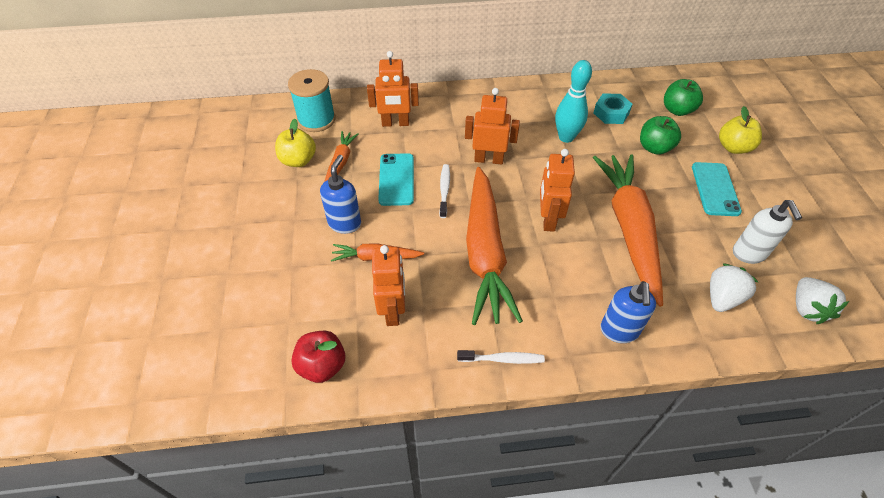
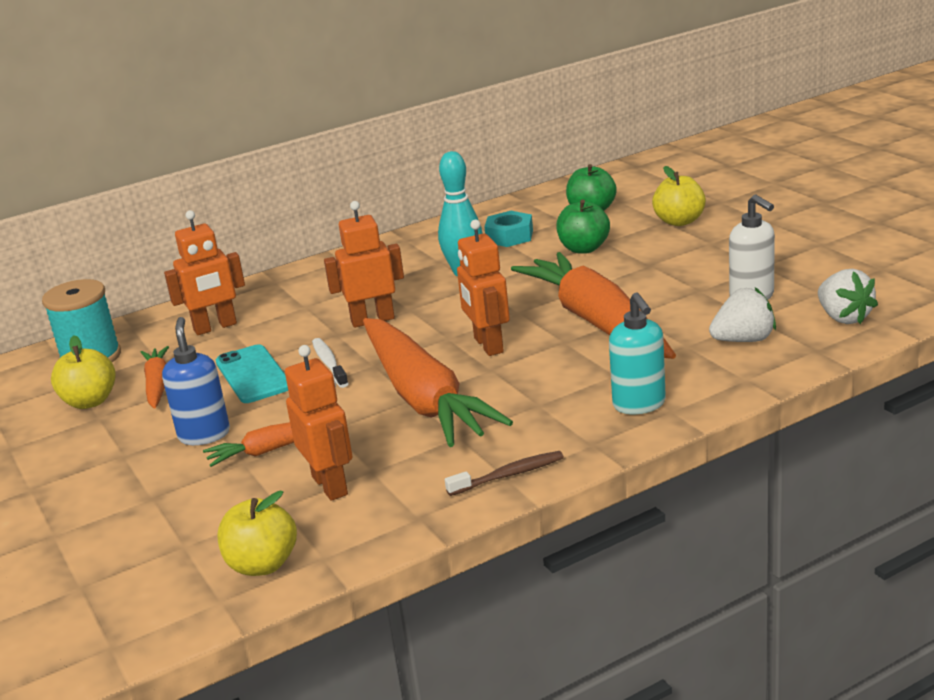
camera: 20 degrees left, 25 degrees down
red apple [291,331,345,383] -> yellow apple [218,490,297,576]
white toothbrush [457,350,545,364] -> brown toothbrush [445,451,564,496]
blue soap dispenser [600,281,656,343] -> turquoise soap dispenser [609,292,666,414]
turquoise phone [692,162,742,216] -> none
white strawberry [710,264,758,312] -> white strawberry turned 60 degrees clockwise [709,287,776,342]

